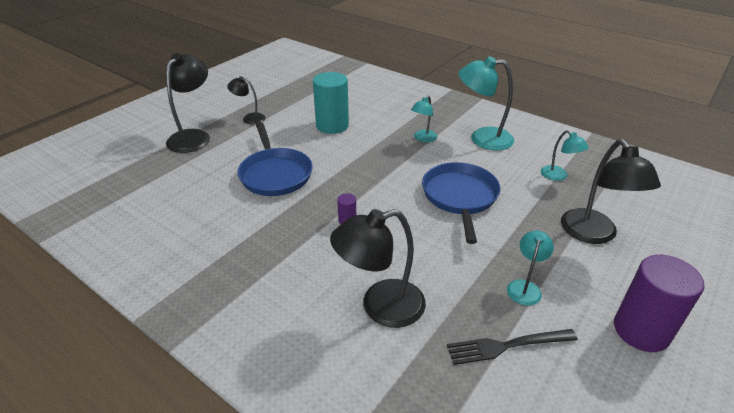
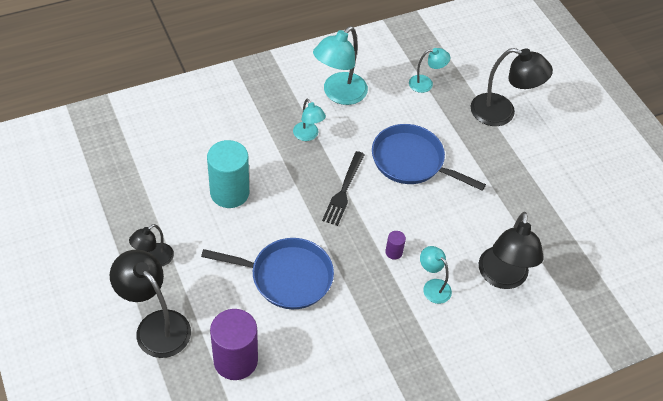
camera: 65 degrees left, 15 degrees up
black fork [447,329,578,365] -> black fork moved to [322,151,365,226]
turquoise lamp [507,231,554,306] -> turquoise lamp moved to [420,246,452,304]
purple cylinder [614,255,704,352] -> purple cylinder moved to [210,309,258,380]

